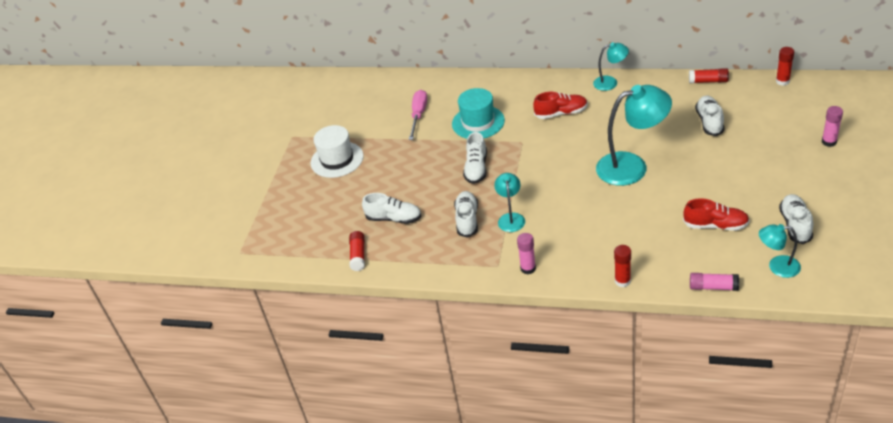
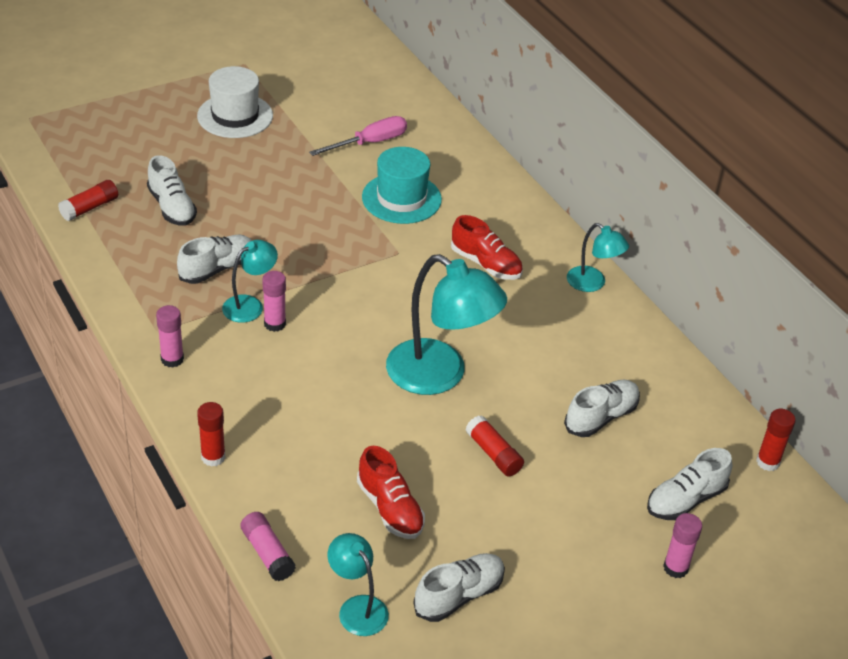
camera: 40 degrees right, 0 degrees up
white shoe [463,132,487,184] -> white shoe moved to [647,448,732,520]
red glue stick [689,68,729,83] -> red glue stick moved to [466,415,524,476]
none -> pink glue stick [262,271,286,332]

